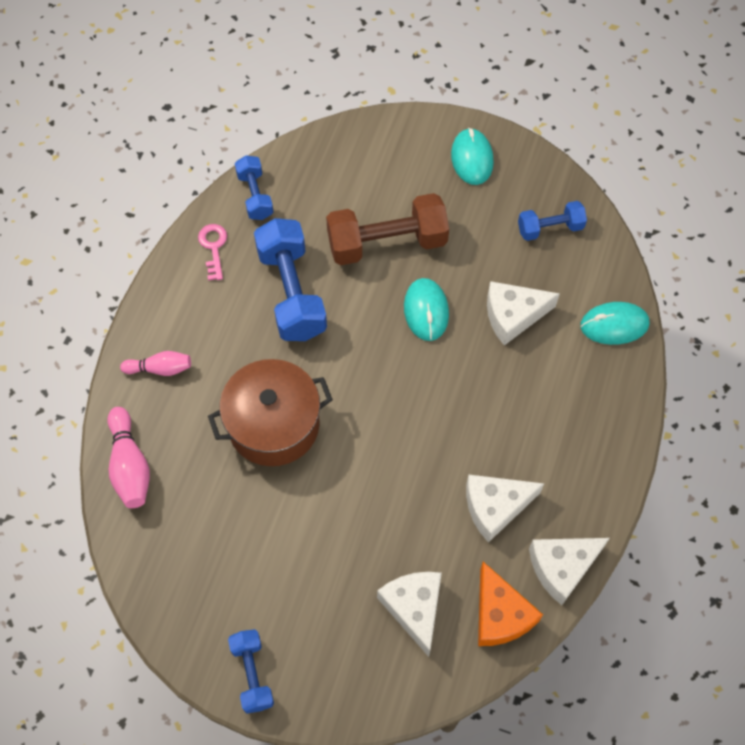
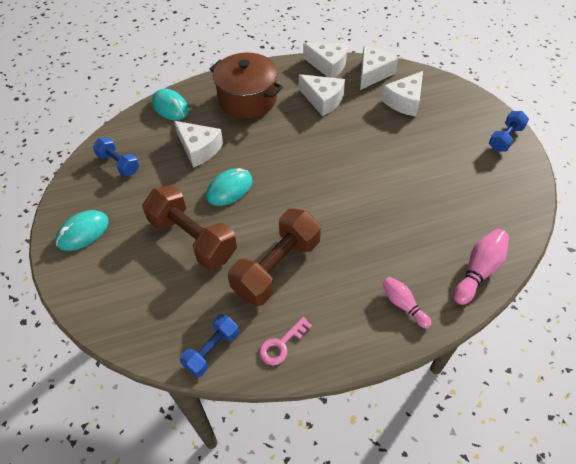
camera: 125 degrees left, 10 degrees down
brown pot [208,359,333,466] -> brown pot moved to [210,53,283,119]
blue dumbbell [254,218,327,341] -> brown dumbbell [228,208,321,306]
orange cheese [478,562,543,646] -> white cheese [360,46,398,90]

